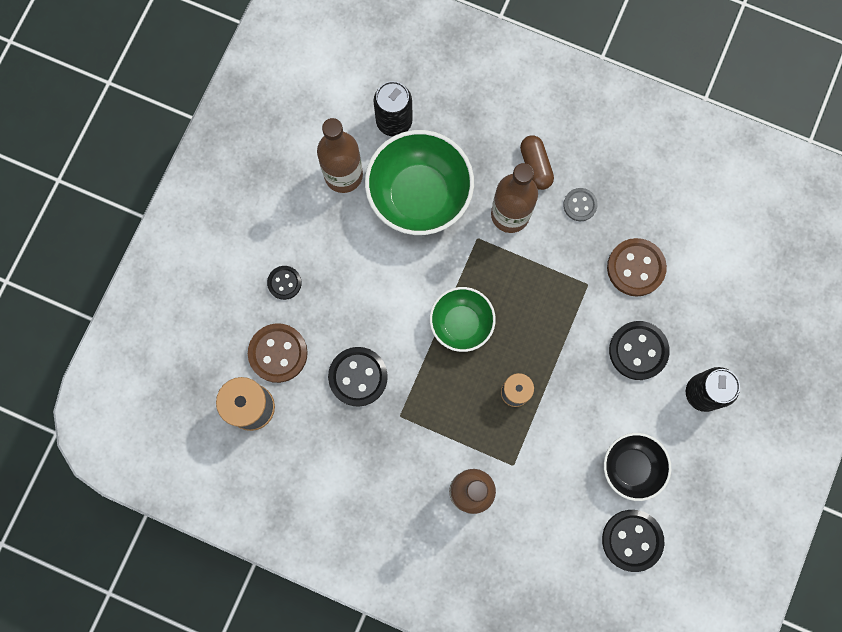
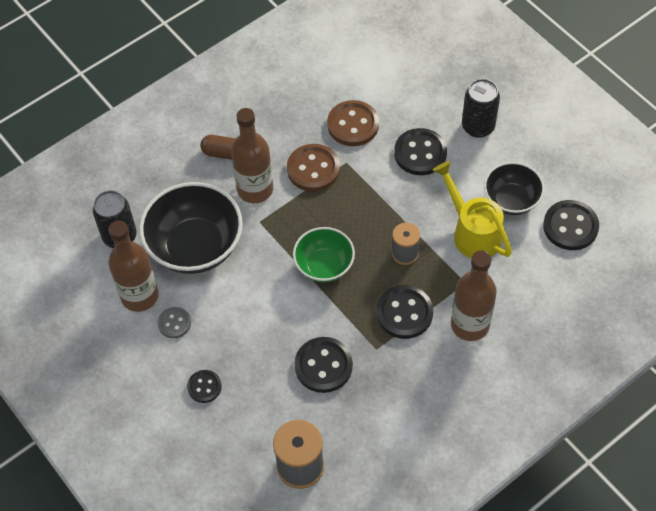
camera: 60 degrees left, 20 degrees down
brown button [248,323,308,383] -> brown button moved to [287,144,340,192]
green bowl [365,130,474,235] -> black bowl [139,182,243,274]
grey button [563,188,598,221] -> grey button moved to [158,307,191,338]
none -> black button [376,285,433,339]
none -> yellow watering can [433,161,512,258]

